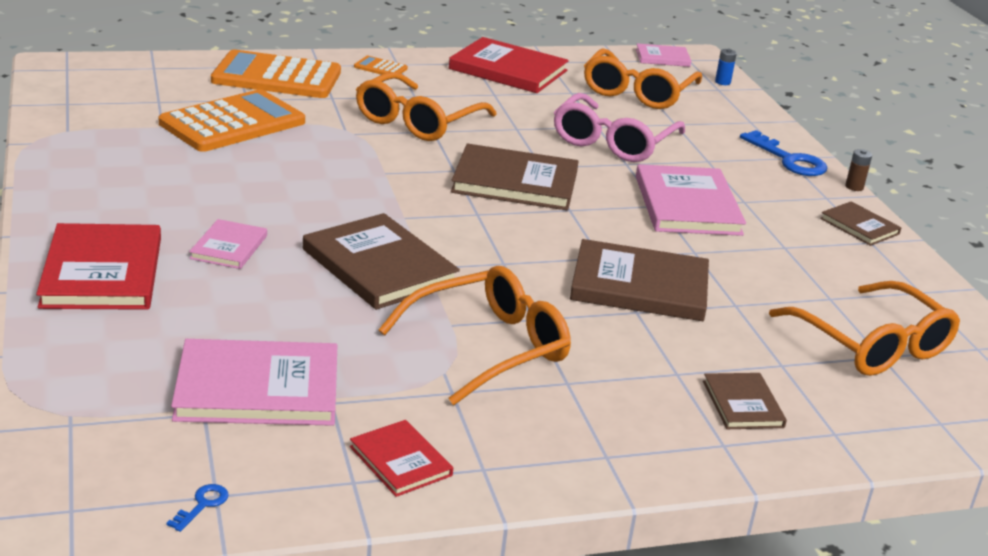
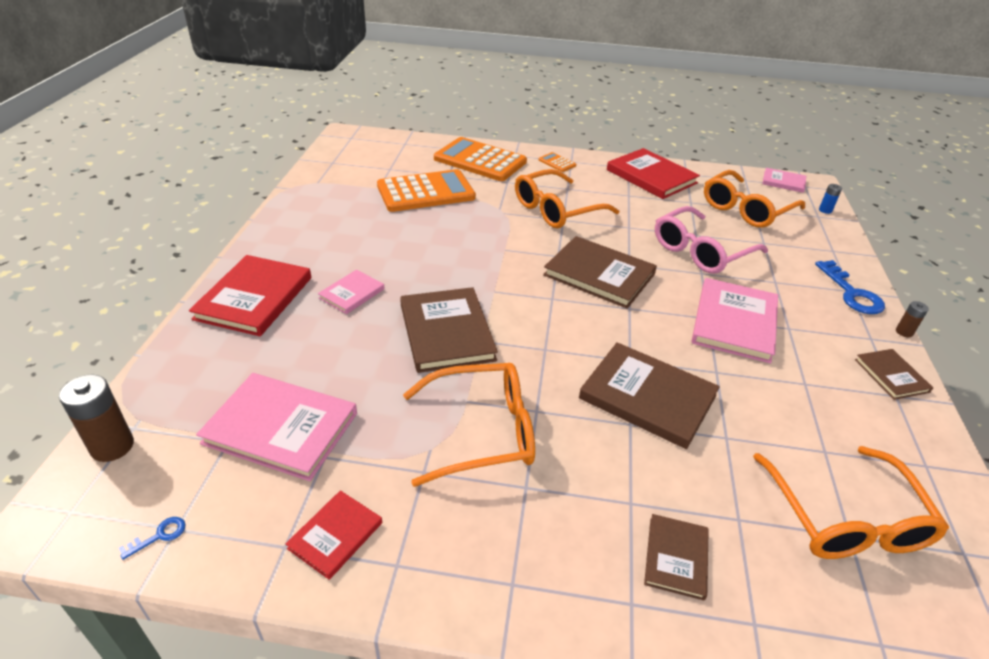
camera: 25 degrees right, 10 degrees up
red book [350,420,453,497] -> red book turned 45 degrees clockwise [286,490,382,580]
none -> brown battery [59,375,134,462]

